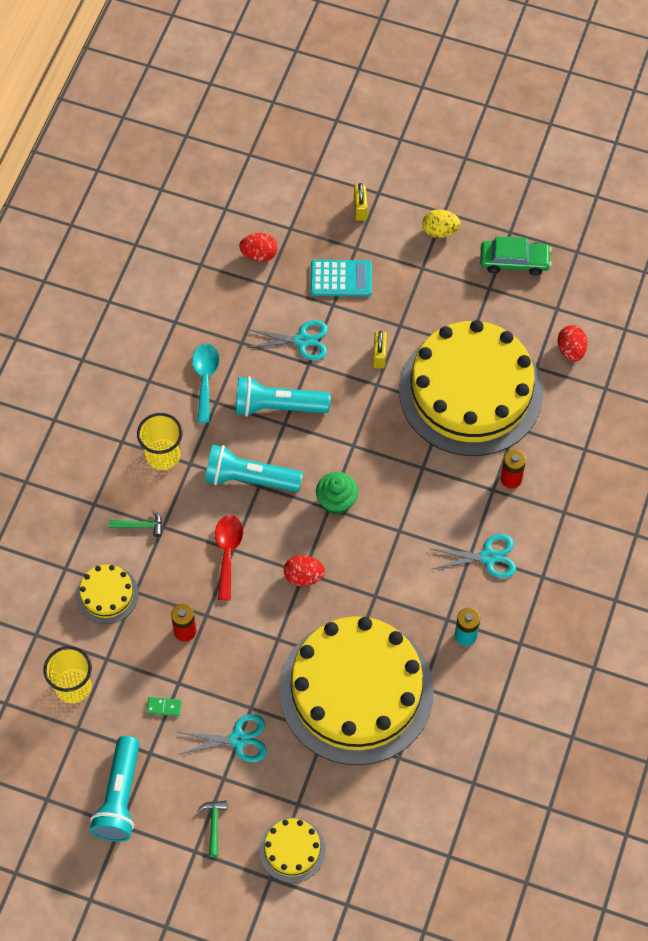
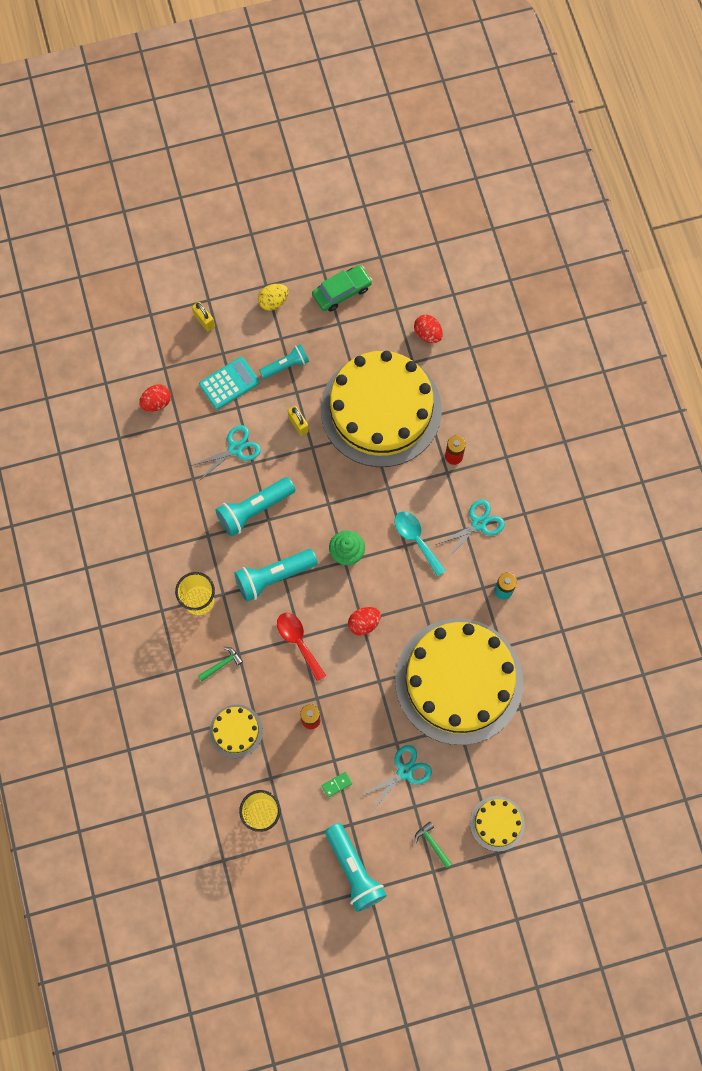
camera: 35 degrees left, 10 degrees up
turquoise spoon [192,343,219,423] -> turquoise spoon moved to [395,511,446,577]
none -> turquoise flashlight [259,344,309,379]

